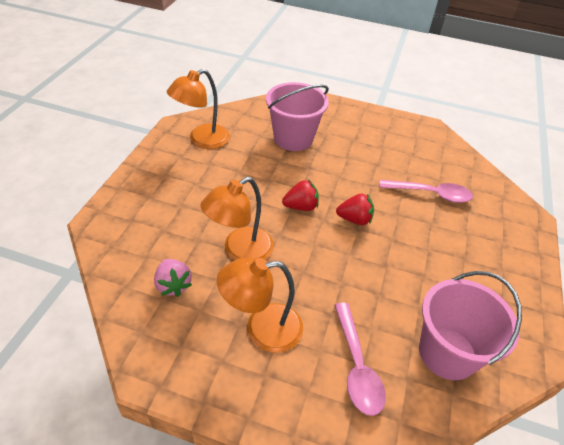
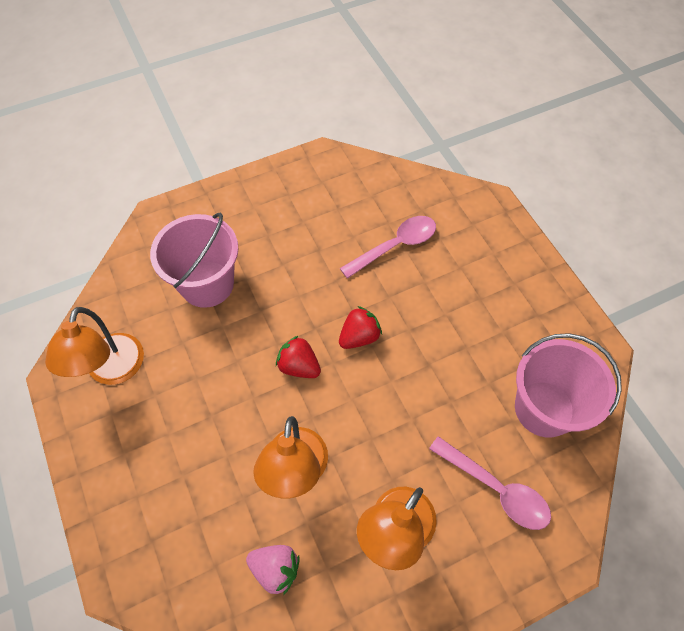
camera: 40 degrees left, 15 degrees up
red strawberry [282,180,319,211] -> red strawberry turned 90 degrees counterclockwise [276,336,321,378]

